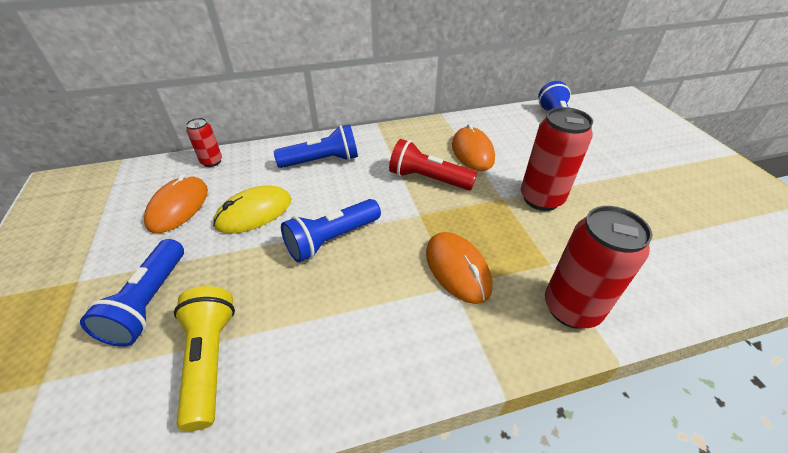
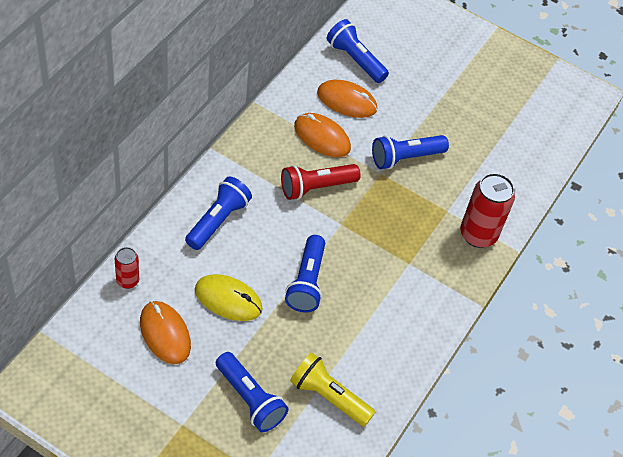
camera: 50 degrees left, 10 degrees up
yellow mouse [213,185,291,234] -> yellow mouse turned 75 degrees counterclockwise [195,274,263,321]
orange mouse [426,232,492,304] -> orange mouse moved to [317,80,377,118]
red can [521,107,593,211] -> blue flashlight [372,135,449,169]

